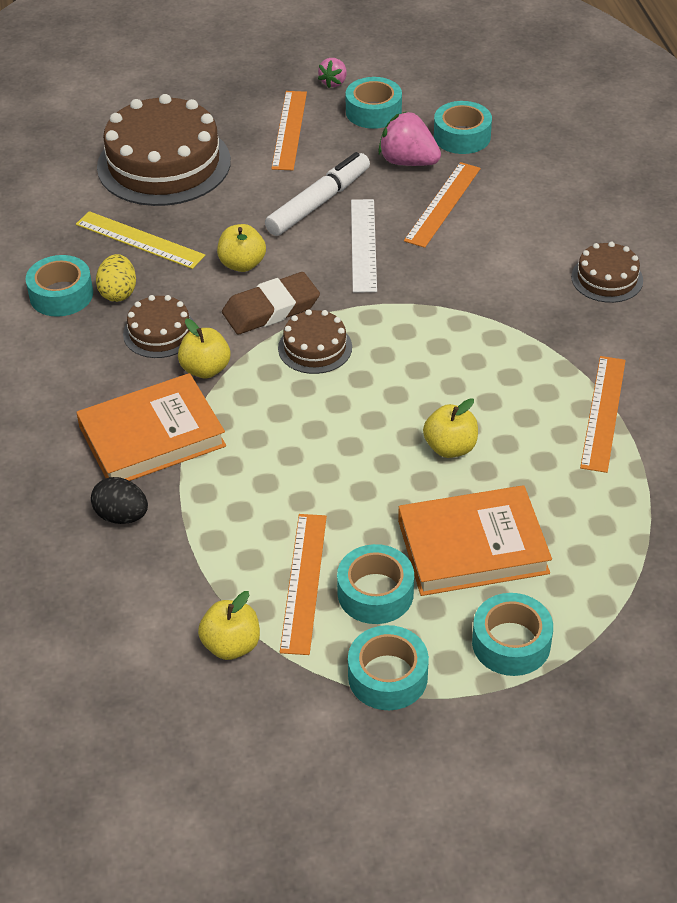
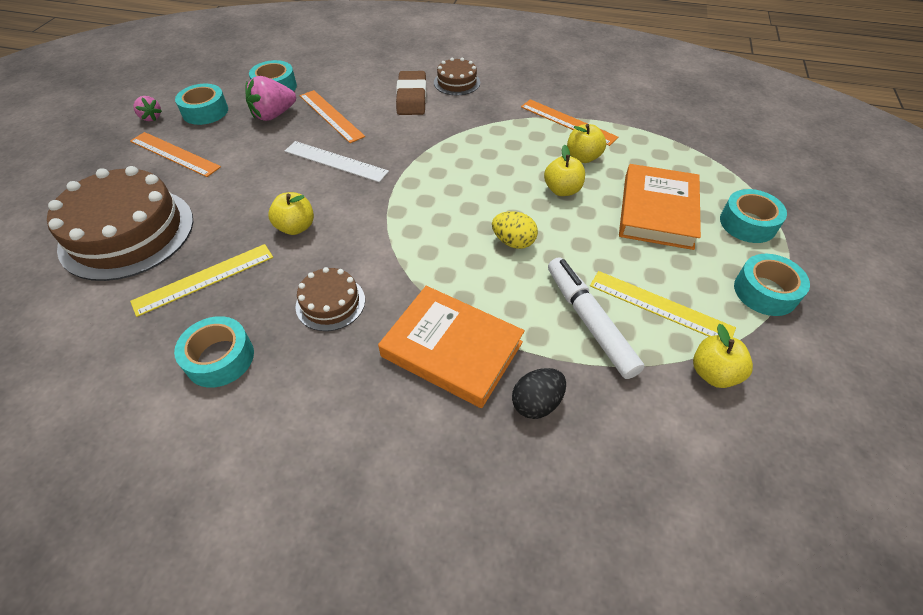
camera: 65 degrees left, 5 degrees up
orange book [76,373,226,481] -> orange book turned 60 degrees counterclockwise [378,286,525,408]
yellow egg [96,254,136,302] -> yellow egg moved to [492,211,538,249]
yellow apple [178,319,230,378] -> yellow apple moved to [567,124,606,163]
brown eraser [222,272,320,334] -> brown eraser moved to [396,71,426,115]
white marker [265,152,370,236] -> white marker moved to [548,257,644,379]
brown cake [278,309,352,374] -> none
orange ruler [280,514,327,655] -> yellow ruler [590,271,736,337]
turquoise tape [337,544,414,624] -> none

